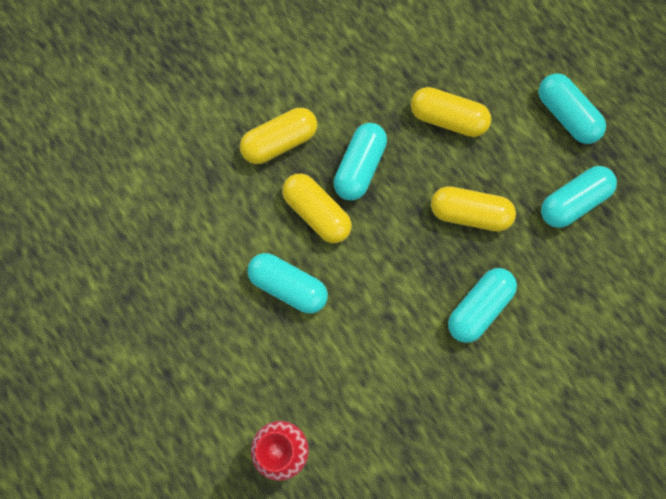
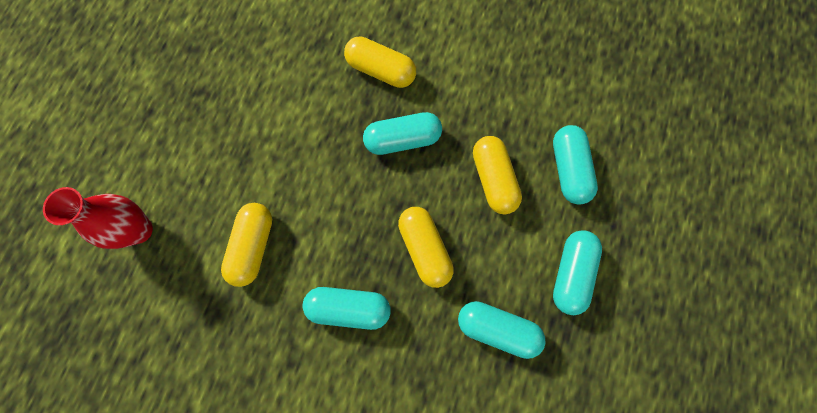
camera: 55 degrees right, 0 degrees up
turquoise capsule [247,253,328,313] -> turquoise capsule moved to [553,125,598,205]
yellow capsule [282,174,352,243] -> yellow capsule moved to [221,203,272,287]

